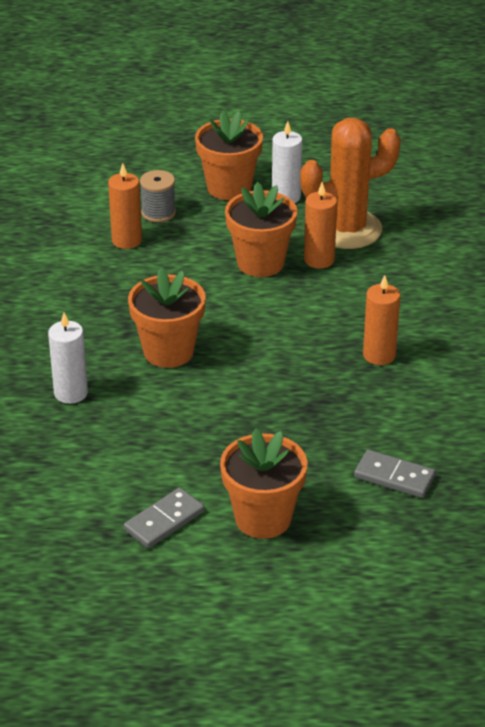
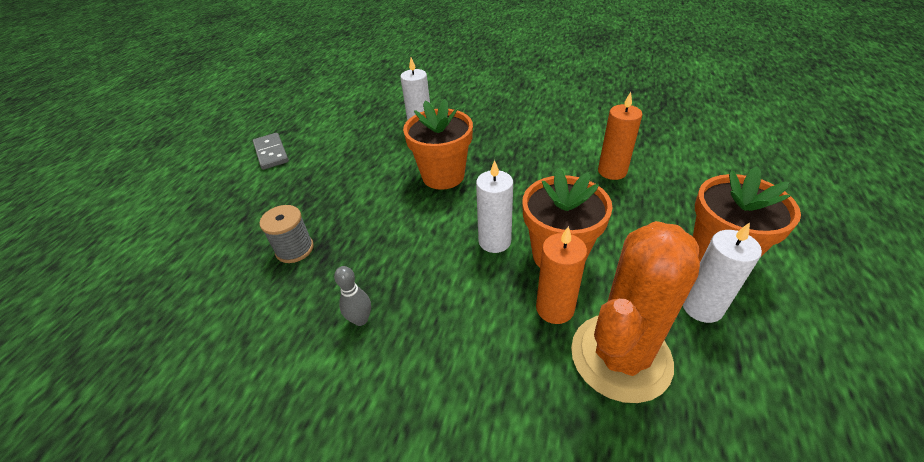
camera: 110 degrees right, 5 degrees up
grey spool [140,170,176,222] -> grey spool moved to [260,205,314,263]
orange flower pot [220,428,307,539] -> none
orange cactus [300,118,401,249] -> orange cactus turned 45 degrees clockwise [571,221,700,403]
grey domino [354,450,436,498] -> none
orange candle [363,275,401,365] -> grey bowling pin [334,266,371,326]
none -> white candle [476,160,513,253]

